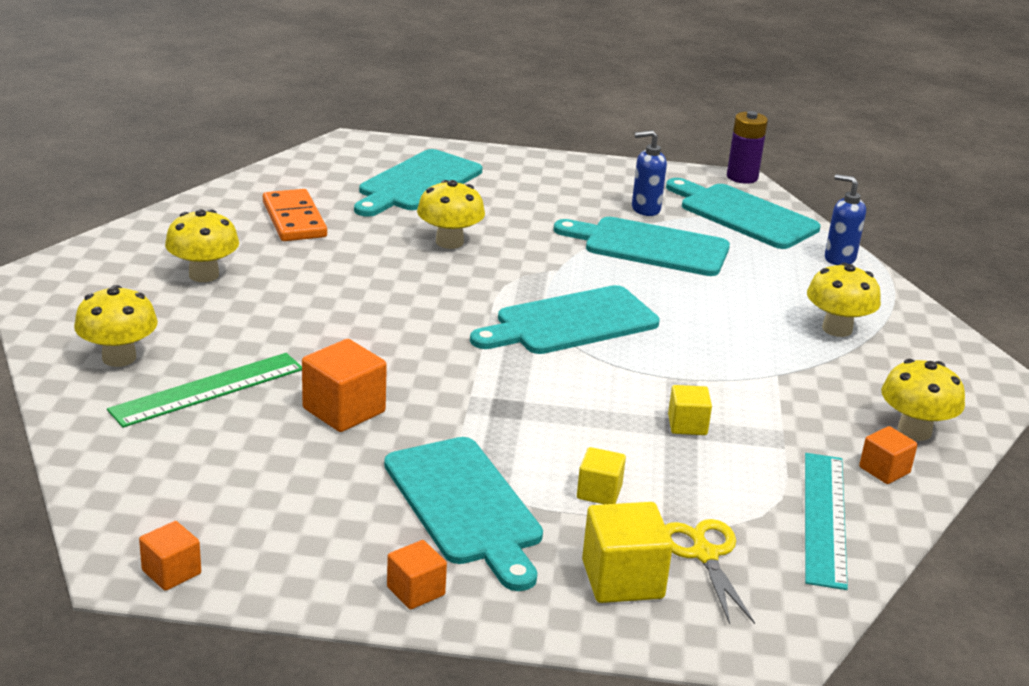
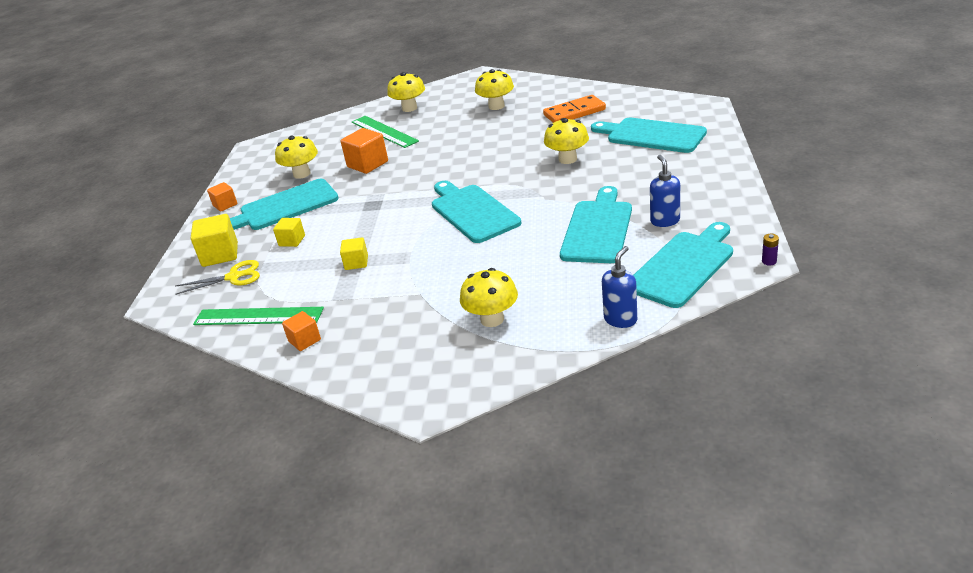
camera: 95 degrees right, 5 degrees up
orange cube [139,521,201,591] -> none
purple battery [727,111,768,184] -> purple battery [762,234,779,266], size x0.48
turquoise ruler [805,453,848,590] -> green ruler [193,307,324,325]
yellow mushroom [881,359,965,441] -> yellow mushroom moved to [275,136,318,179]

